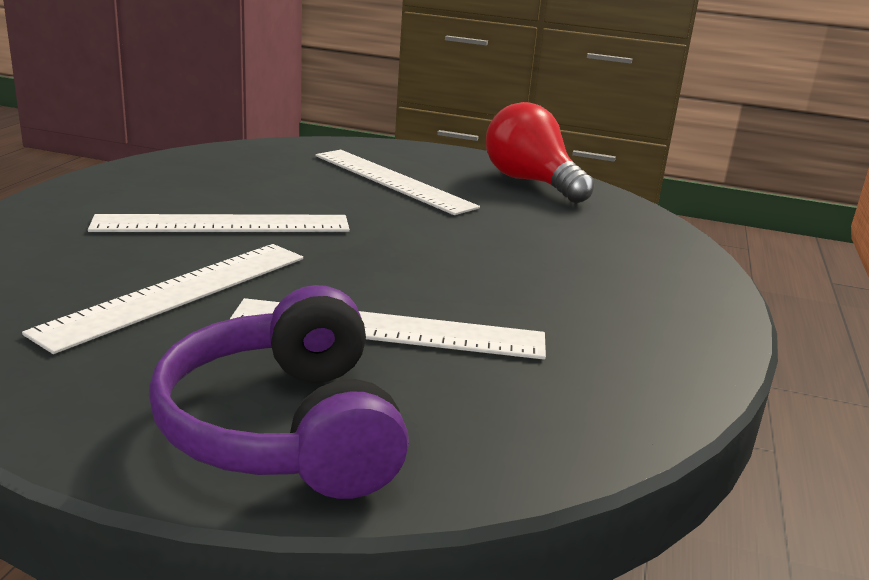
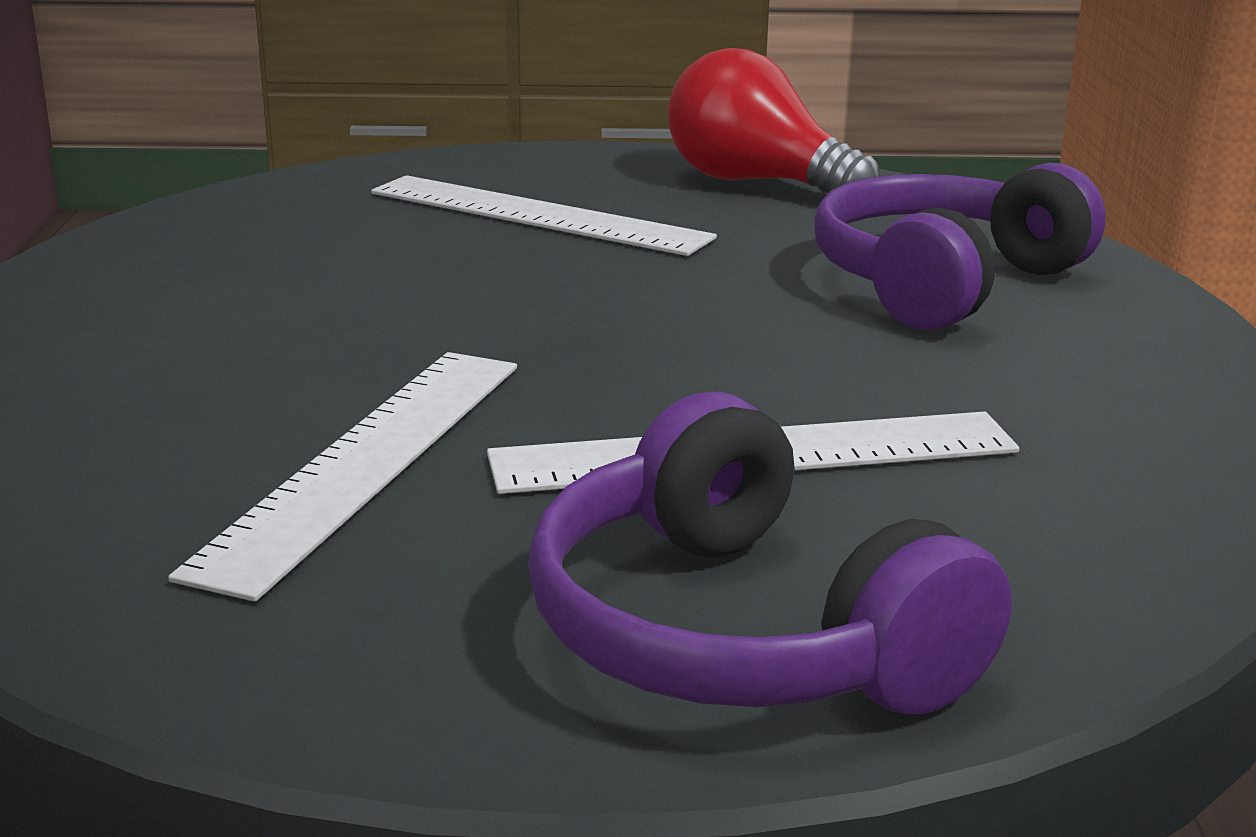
camera: 15 degrees left, 0 degrees up
white ruler [88,214,350,232] -> none
none -> purple headphones [815,163,1106,331]

